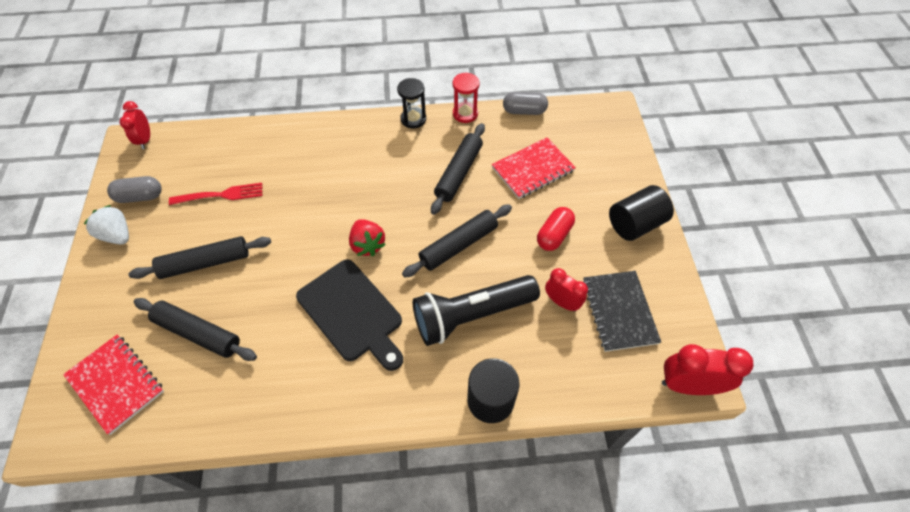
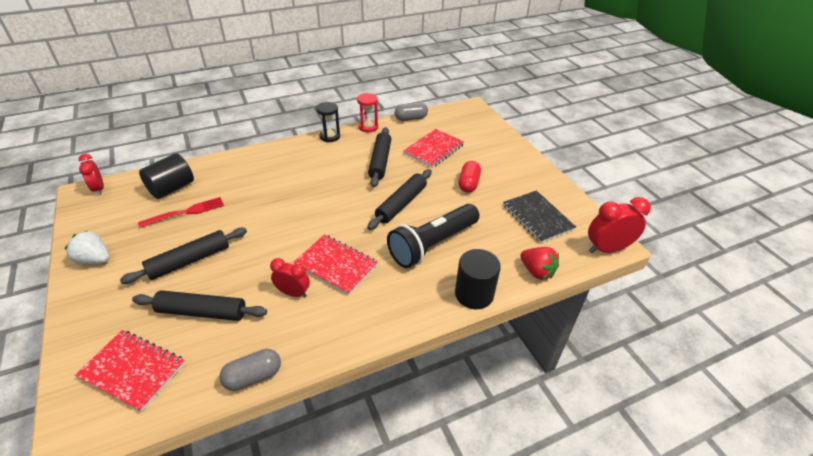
camera: 20 degrees left, 15 degrees down
grey capsule [107,176,162,203] -> grey capsule moved to [219,349,281,391]
black cutting board [296,259,403,371] -> red notebook [293,234,378,295]
red strawberry [349,219,386,256] -> red strawberry moved to [520,247,559,280]
red clock [545,268,588,312] -> red clock moved to [270,258,310,297]
black cylinder [609,185,674,241] -> black cylinder moved to [139,153,194,199]

